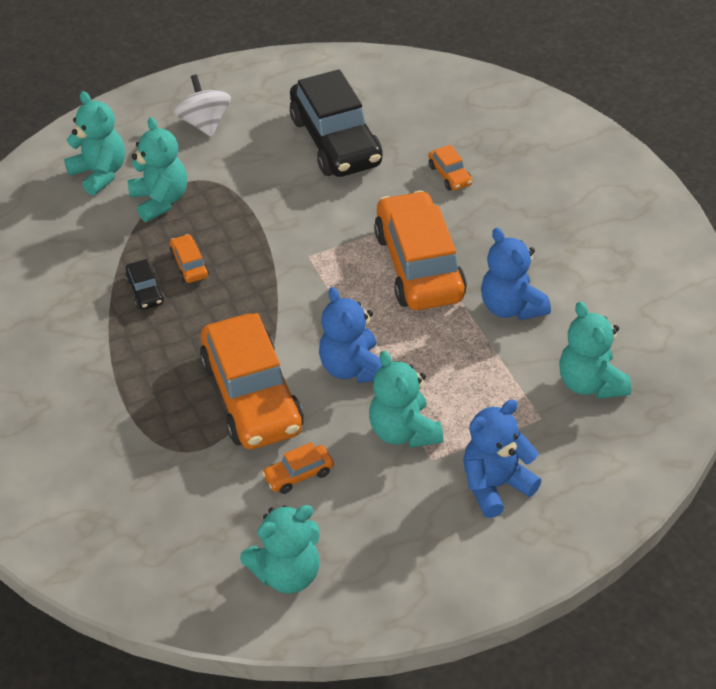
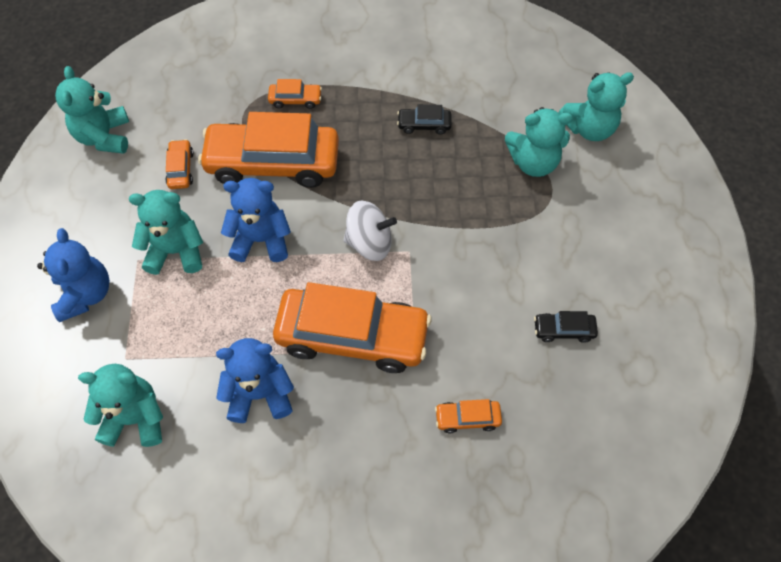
camera: 110 degrees right, 15 degrees up
orange car [169,234,209,283] -> orange car moved to [268,79,322,109]
white spinning top [174,74,231,137] -> white spinning top moved to [344,201,397,261]
black car [290,69,383,177] -> black car [534,311,598,343], size x0.41

